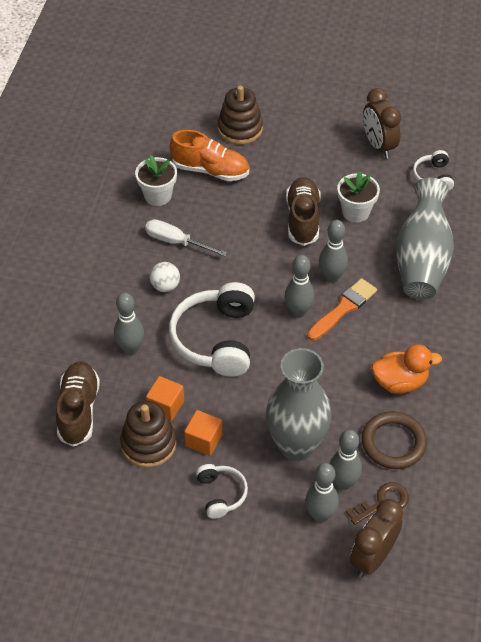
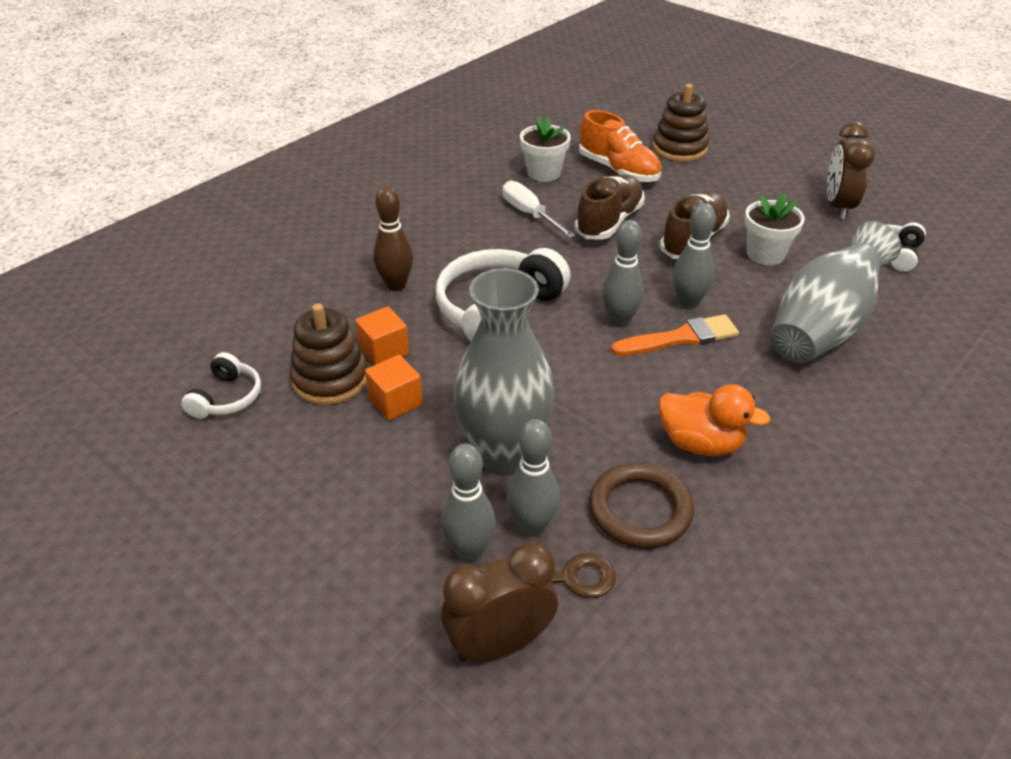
camera: 30 degrees right, 10 degrees down
brown shoe [56,361,100,447] -> brown shoe moved to [575,175,645,240]
grey bowling pin [114,292,144,355] -> brown bowling pin [373,186,413,291]
white ball [150,262,180,292] -> none
white headphones [196,464,248,519] -> white headphones moved to [181,352,261,419]

